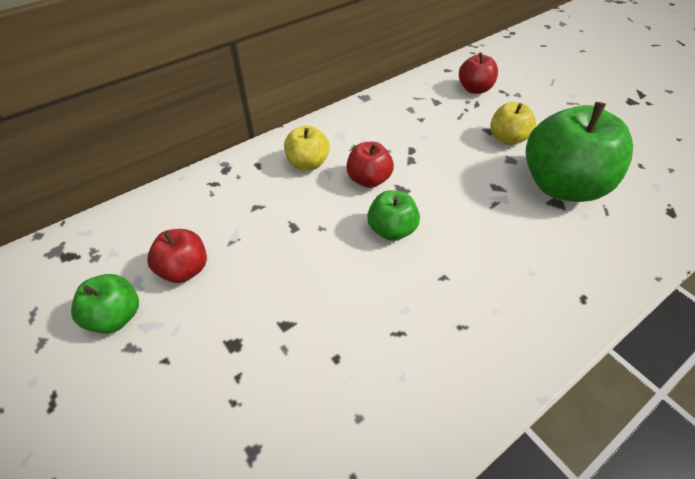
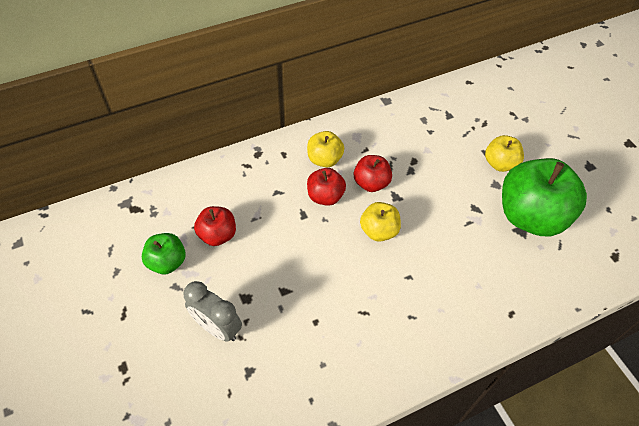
camera: 10 degrees right, 5 degrees up
green apple [367,190,420,241] -> yellow apple [360,202,401,242]
red apple [459,52,498,94] -> red apple moved to [307,168,346,206]
none -> grey clock [184,281,242,342]

